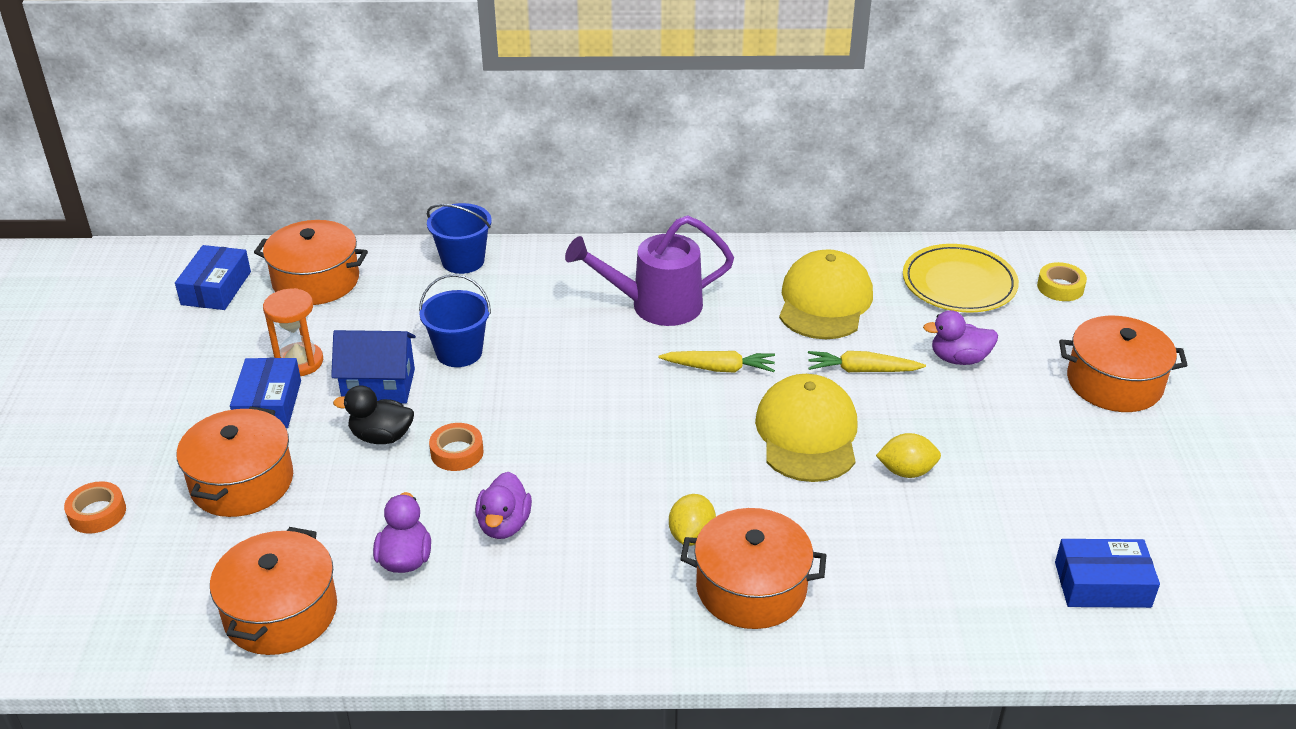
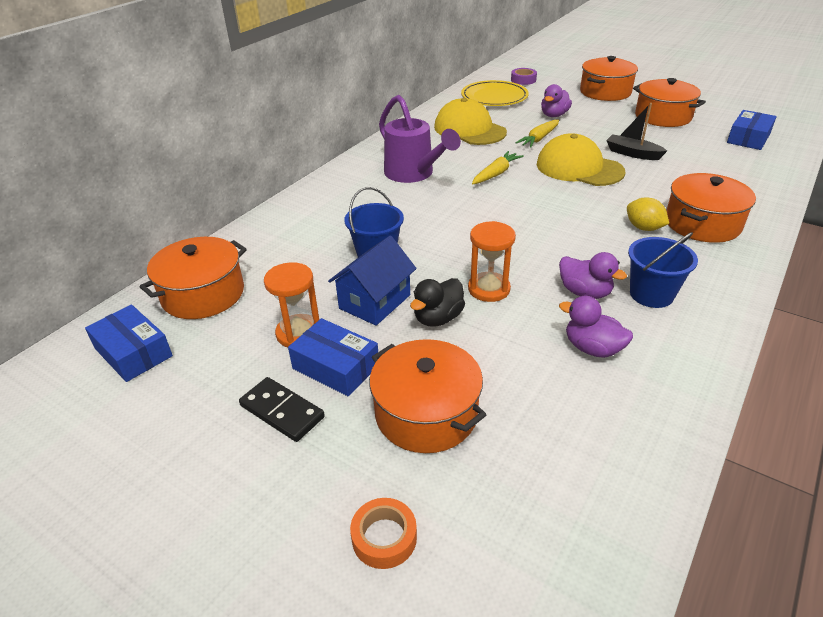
camera: 55 degrees left, 0 degrees up
orange pot [210,527,337,655] -> orange pot moved to [633,78,706,127]
blue bucket [427,203,492,274] -> blue bucket moved to [628,232,698,308]
orange tape [429,423,484,471] -> orange hourglass [468,221,516,302]
purple watering can [565,215,734,326] -> purple watering can turned 60 degrees counterclockwise [379,95,461,183]
yellow lemon [876,433,941,478] -> black boat [606,103,667,160]
yellow tape [1037,262,1087,301] -> purple tape [511,68,537,85]
none -> black domino [239,377,325,442]

